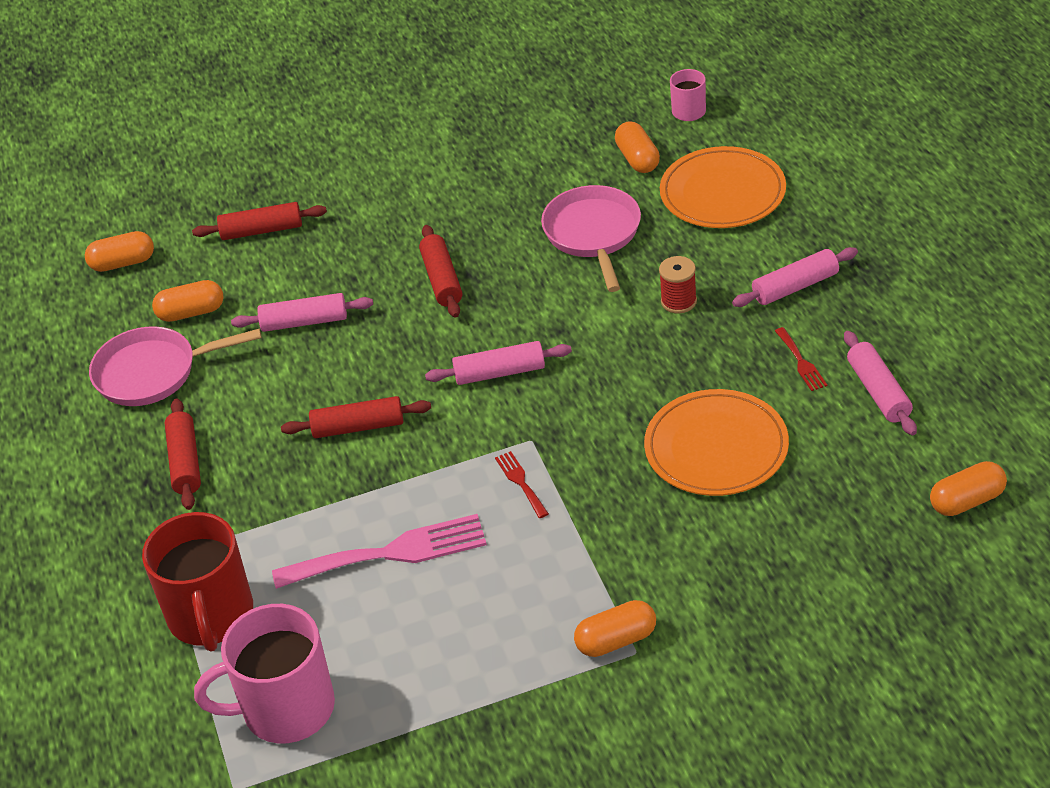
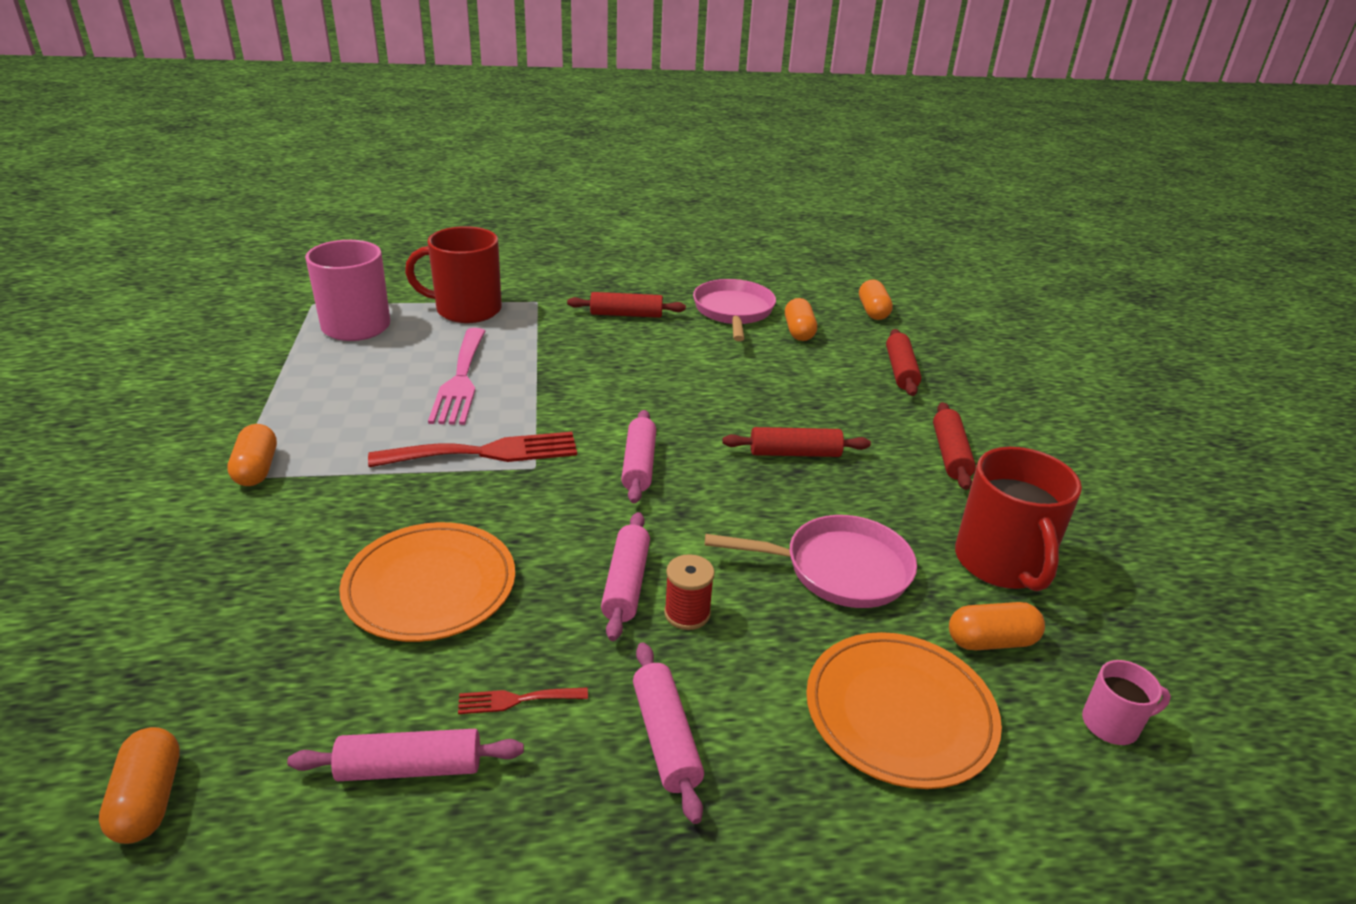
camera: 95 degrees right, 10 degrees down
pink rolling pin [231,293,373,332] -> pink rolling pin moved to [601,512,650,641]
red rolling pin [281,396,431,438] -> red rolling pin moved to [933,402,976,490]
red fork [495,451,549,518] -> red fork [368,432,577,467], size x2.17
none -> red mug [955,447,1082,591]

